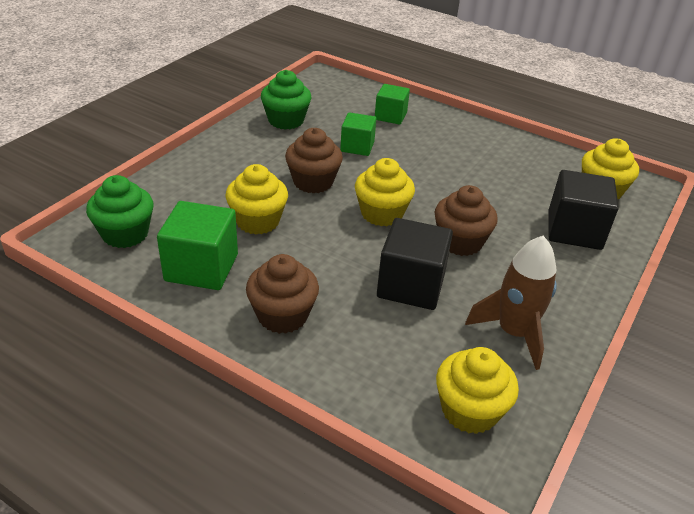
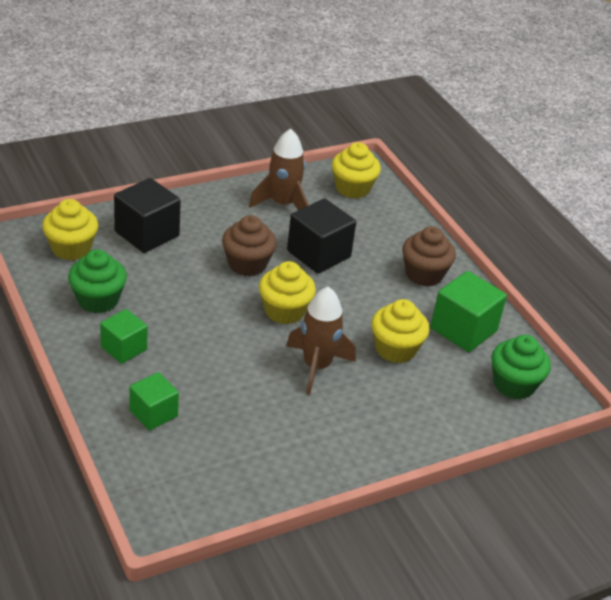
camera: 150 degrees left, 0 degrees up
green cupcake [261,70,312,130] -> green cupcake moved to [68,249,127,313]
brown cupcake [285,128,343,194] -> brown rocket [286,287,356,395]
green cube [340,112,377,156] -> green cube moved to [100,309,147,364]

